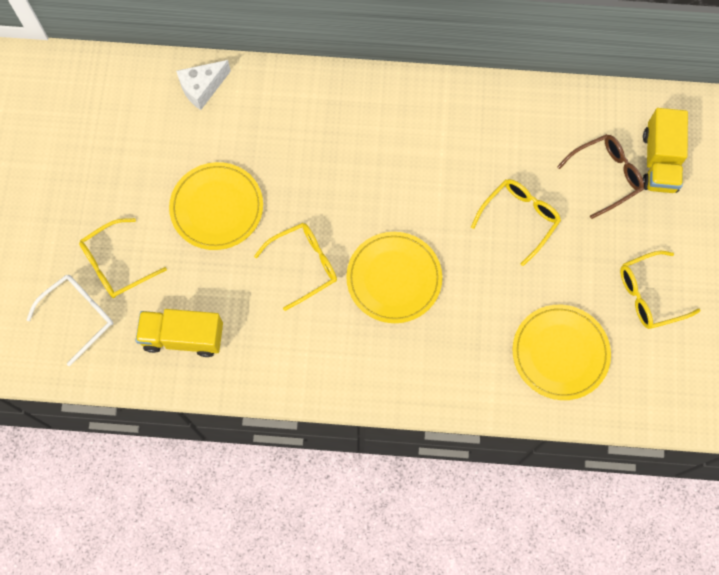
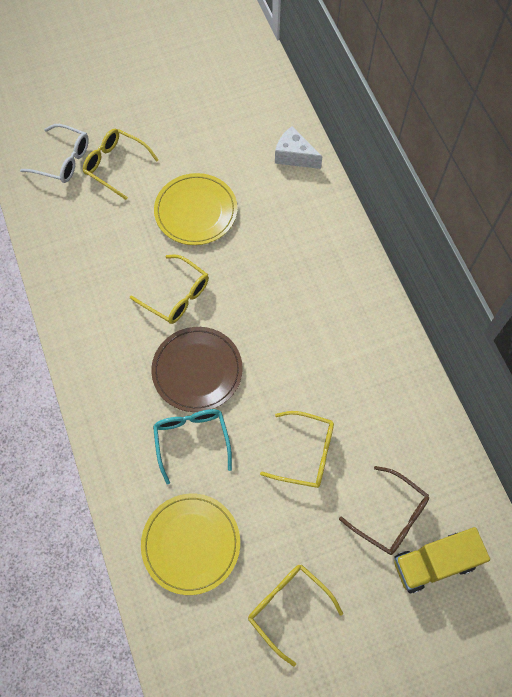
camera: 65 degrees right, 5 degrees down
yellow truck [136,309,223,357] -> none
yellow plate [346,232,442,323] -> brown plate [151,327,243,412]
none -> turquoise glasses [153,409,232,485]

